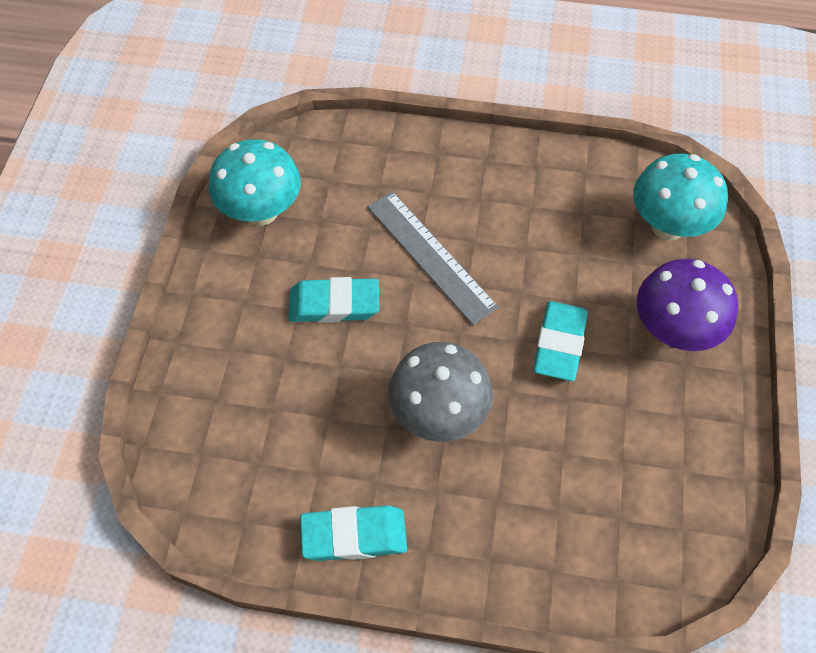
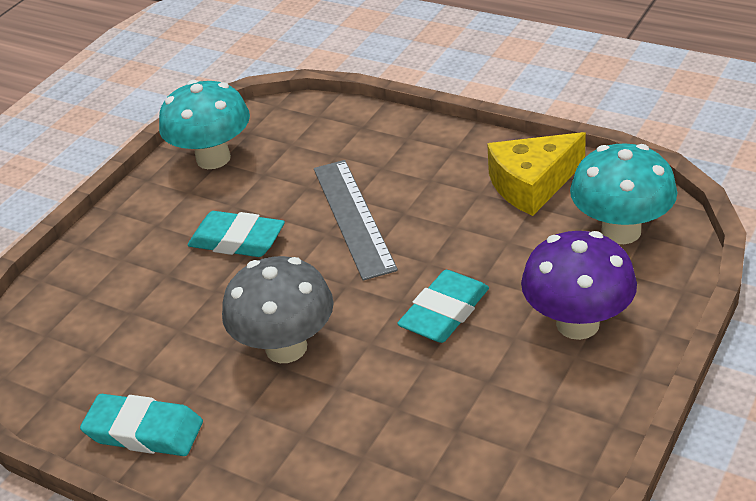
camera: 25 degrees right, 20 degrees down
none -> yellow cheese [487,132,586,216]

